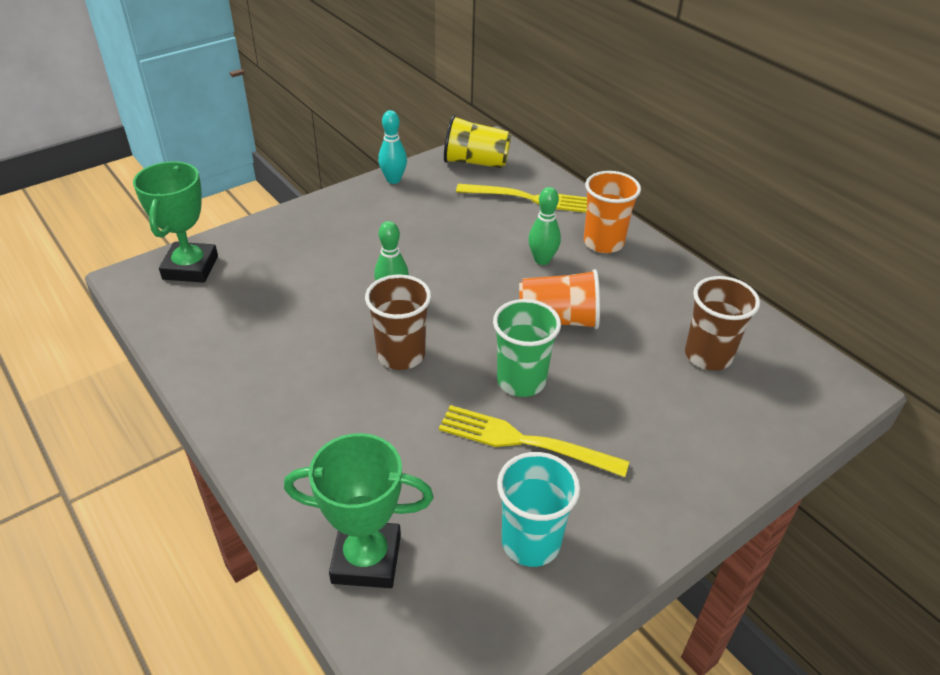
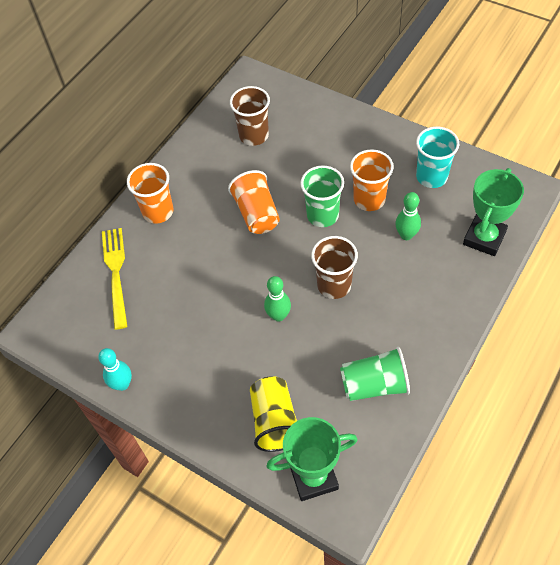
camera: 105 degrees left, 15 degrees up
green trophy [284,433,434,588] -> green trophy turned 45 degrees clockwise [463,168,524,256]
yellow fork [439,405,629,477] -> orange cup [350,149,394,211]
yellow cup [444,115,511,168] -> yellow cup moved to [250,376,297,452]
green bowling pin [528,187,561,265] -> green bowling pin moved to [395,192,421,240]
none -> green cup [340,347,410,401]

